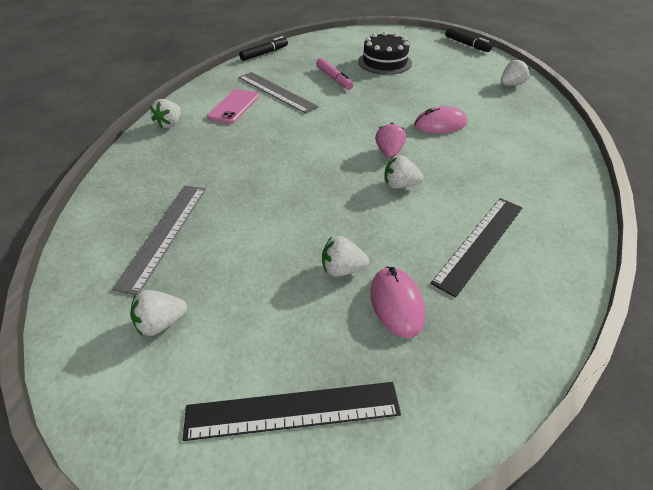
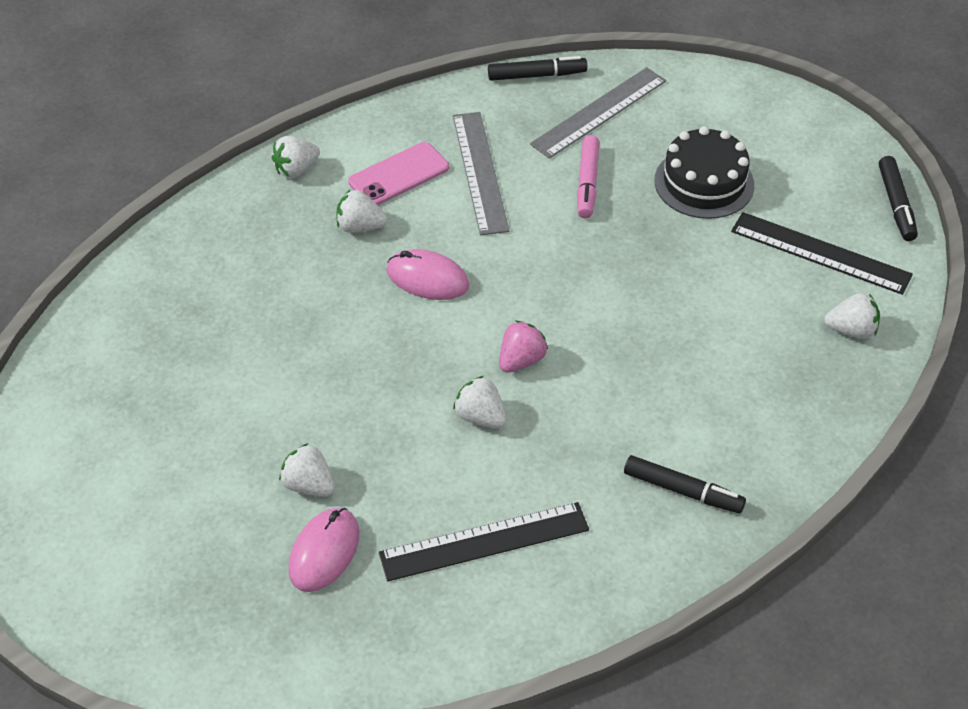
camera: 35 degrees right, 5 degrees up
grey ruler [112,186,206,295] -> grey ruler moved to [530,67,666,159]
white strawberry [130,290,187,336] -> white strawberry moved to [336,190,387,233]
black ruler [183,382,401,441] -> black ruler moved to [731,212,913,295]
pink mouse [414,106,467,134] -> pink mouse moved to [386,249,469,300]
none -> black marker [624,455,746,514]

